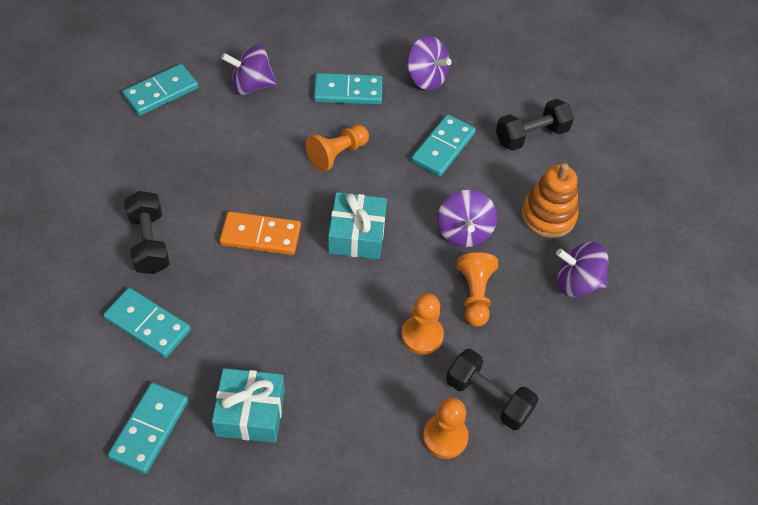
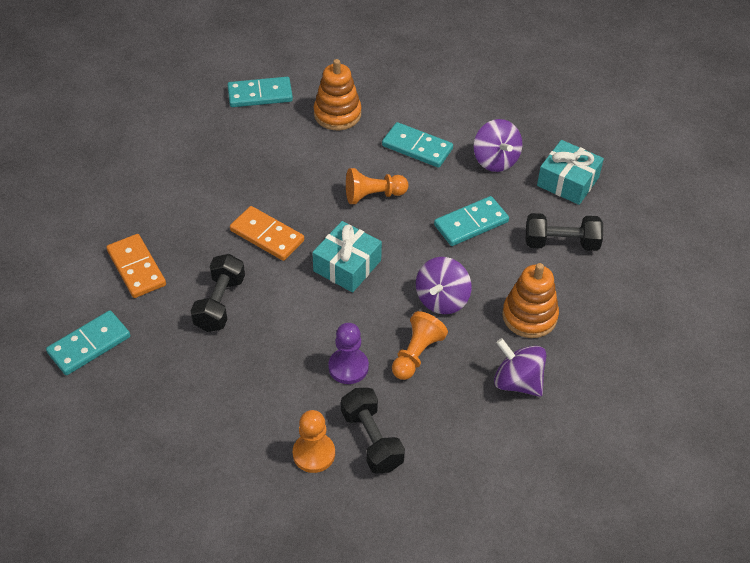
camera: 30 degrees right, 5 degrees down
turquoise domino [103,288,191,358] -> orange domino [106,234,166,298]
black dumbbell [124,191,169,274] -> black dumbbell moved to [191,254,245,332]
turquoise gift [212,368,285,443] -> turquoise gift moved to [537,140,604,205]
purple spinning top [221,45,277,95] -> orange stacking toy [314,59,361,130]
orange pawn [401,293,444,355] -> purple pawn [328,323,369,384]

